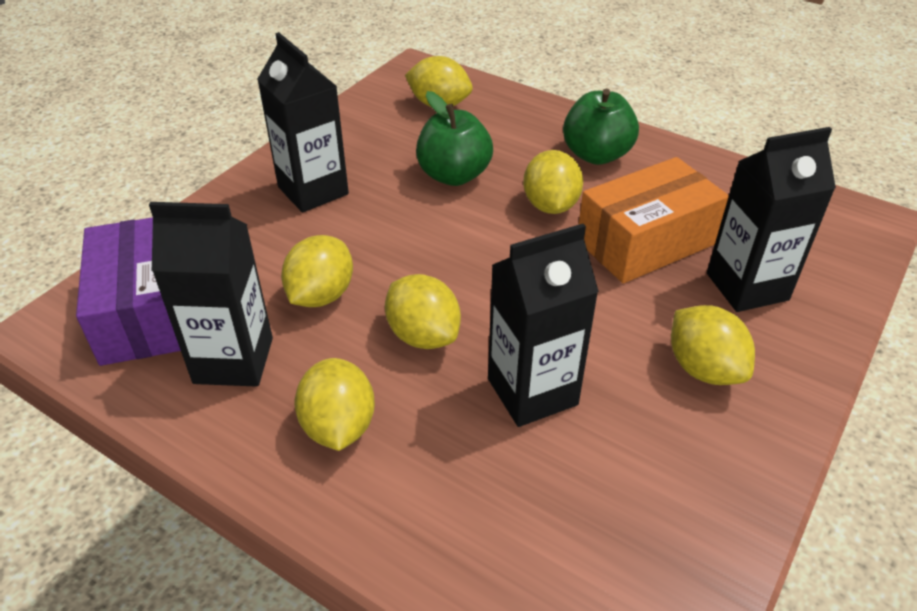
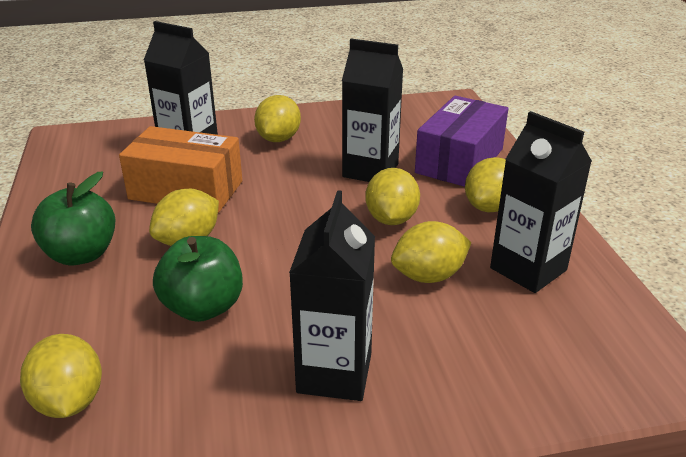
camera: 135 degrees left, 10 degrees down
purple box [76,217,181,366] -> purple box moved to [415,96,508,187]

